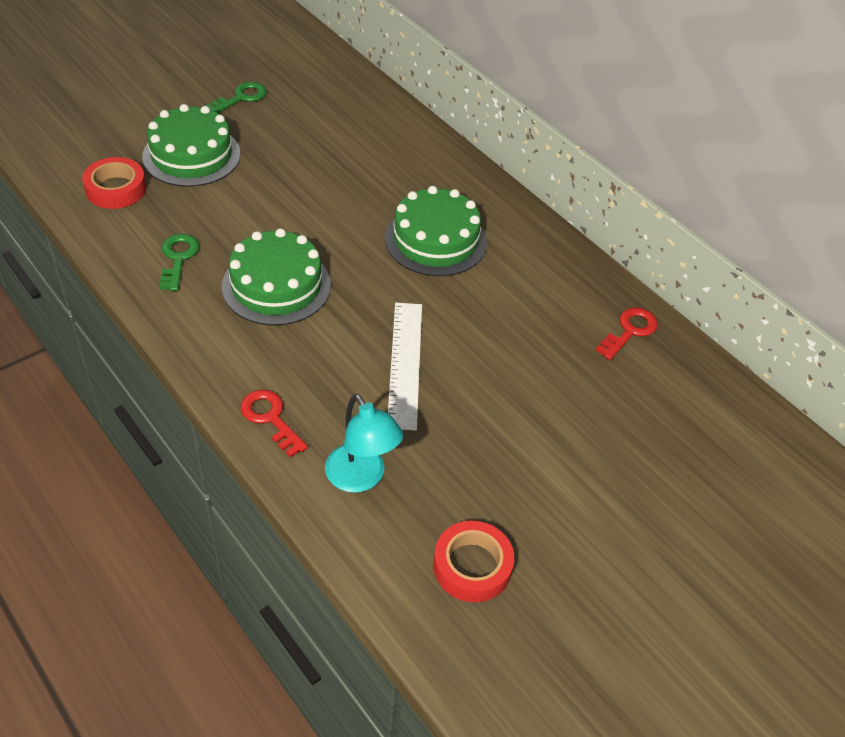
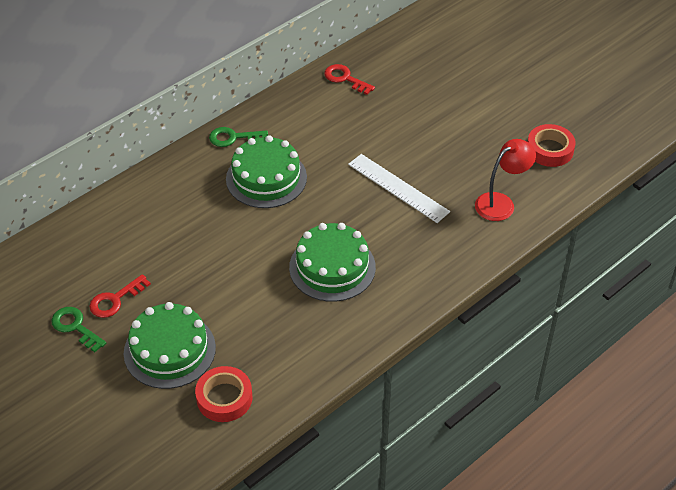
camera: 90 degrees left, 0 degrees up
green key [160,234,199,291] -> green key moved to [209,127,268,147]
red key [240,390,308,457] -> red key moved to [89,274,151,318]
turquoise lamp [325,394,403,493] -> red lamp [475,139,536,221]
white ruler [388,303,422,431] -> white ruler turned 45 degrees clockwise [348,154,450,223]

